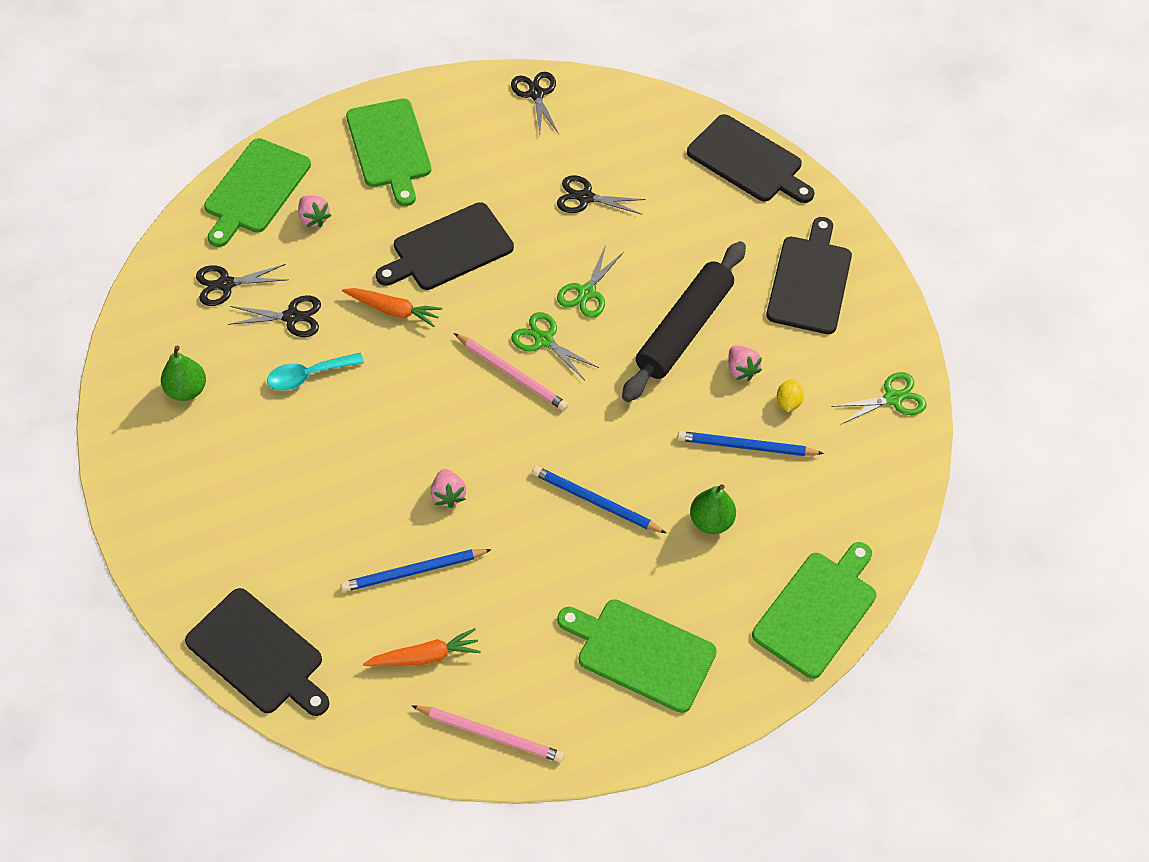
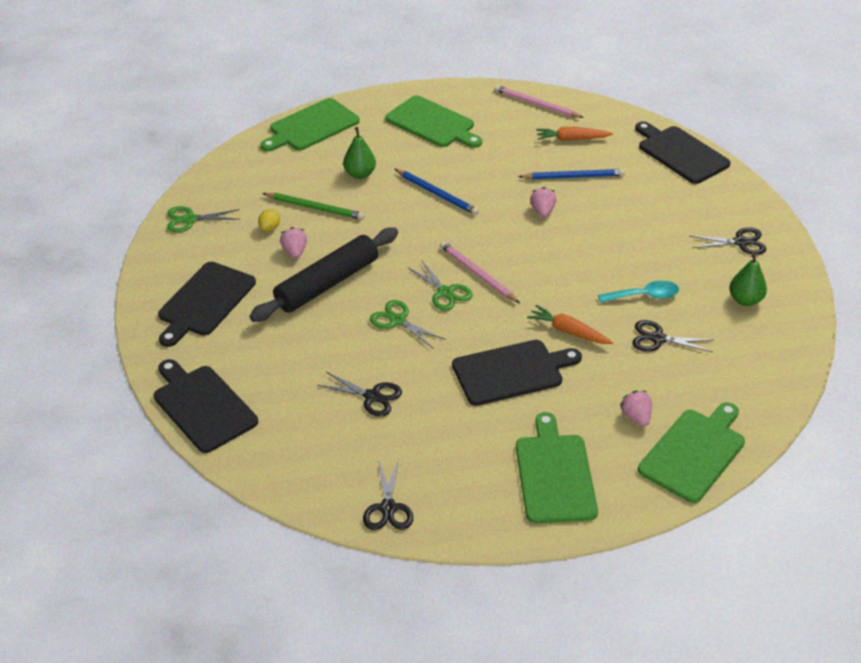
camera: 165 degrees left, 15 degrees down
black scissors [196,264,288,306] -> black scissors moved to [689,228,766,255]
green scissors [557,245,624,318] -> green scissors turned 90 degrees counterclockwise [370,300,446,349]
blue pencil [677,431,824,456] -> green pencil [262,193,364,220]

